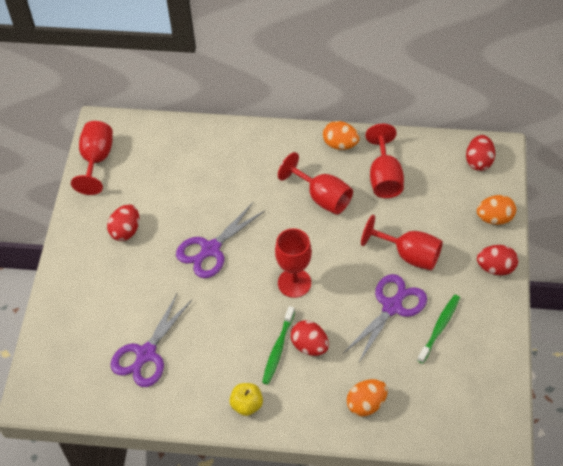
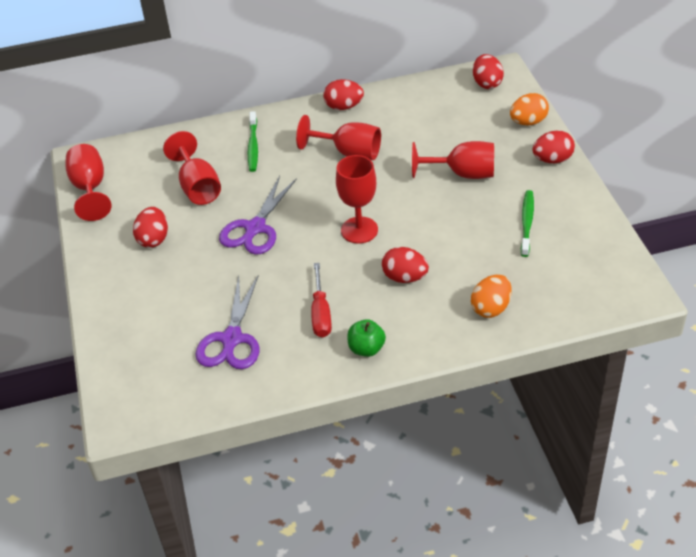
camera: 20 degrees left, 10 degrees down
yellow apple [229,383,263,416] -> green apple [347,319,386,357]
green toothbrush [262,306,295,385] -> green toothbrush moved to [248,111,258,172]
orange egg [323,121,360,150] -> red egg [323,79,364,110]
purple scissors [344,274,427,364] -> none
red goblet [365,124,404,198] -> red goblet moved to [163,131,221,205]
none -> red screwdriver [311,263,332,337]

